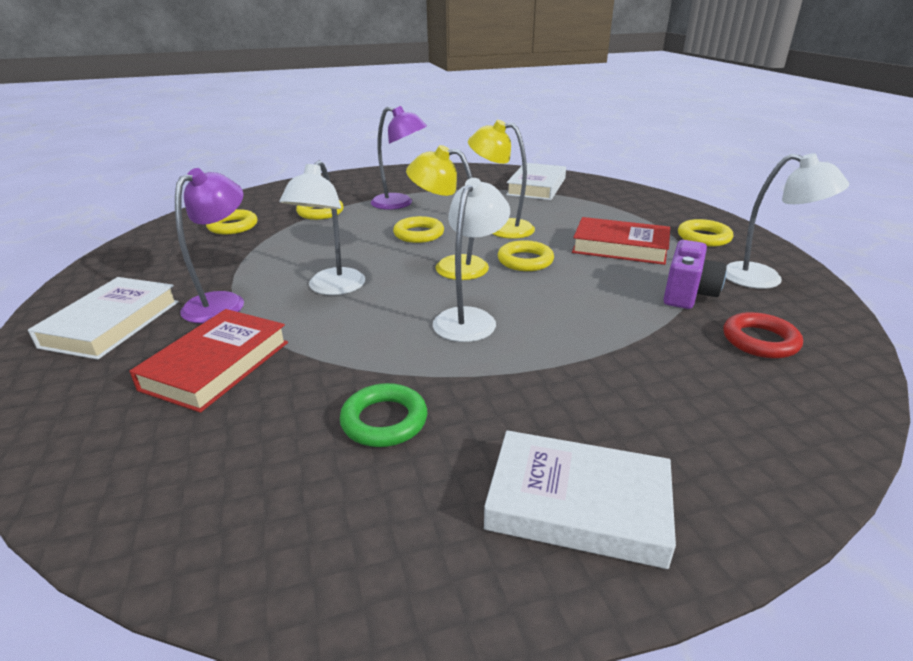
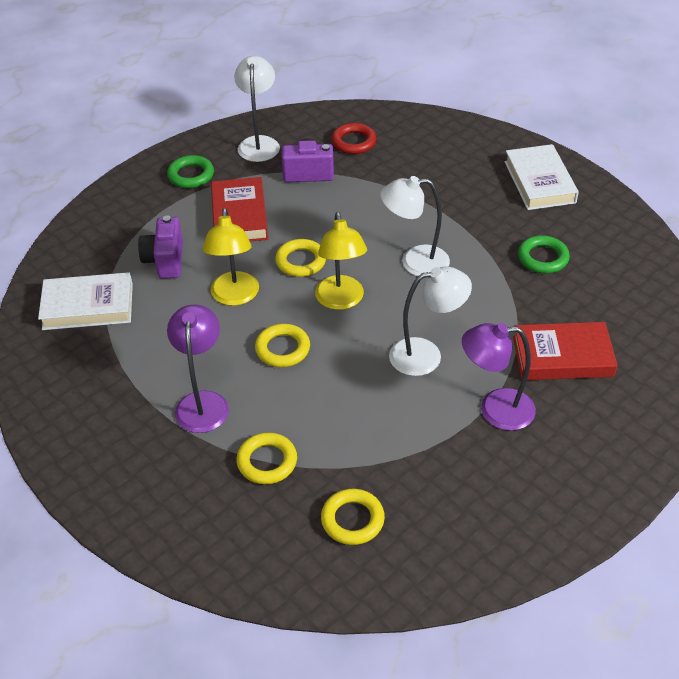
camera: 115 degrees left, 15 degrees up
white book [28,277,179,360] -> none
yellow ring [678,219,733,246] -> green ring [167,155,214,188]
none -> purple camera [138,215,183,279]

